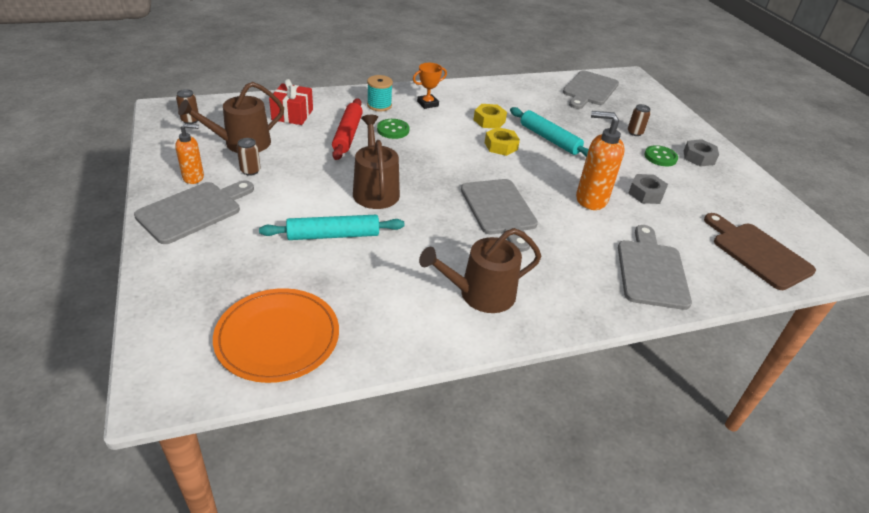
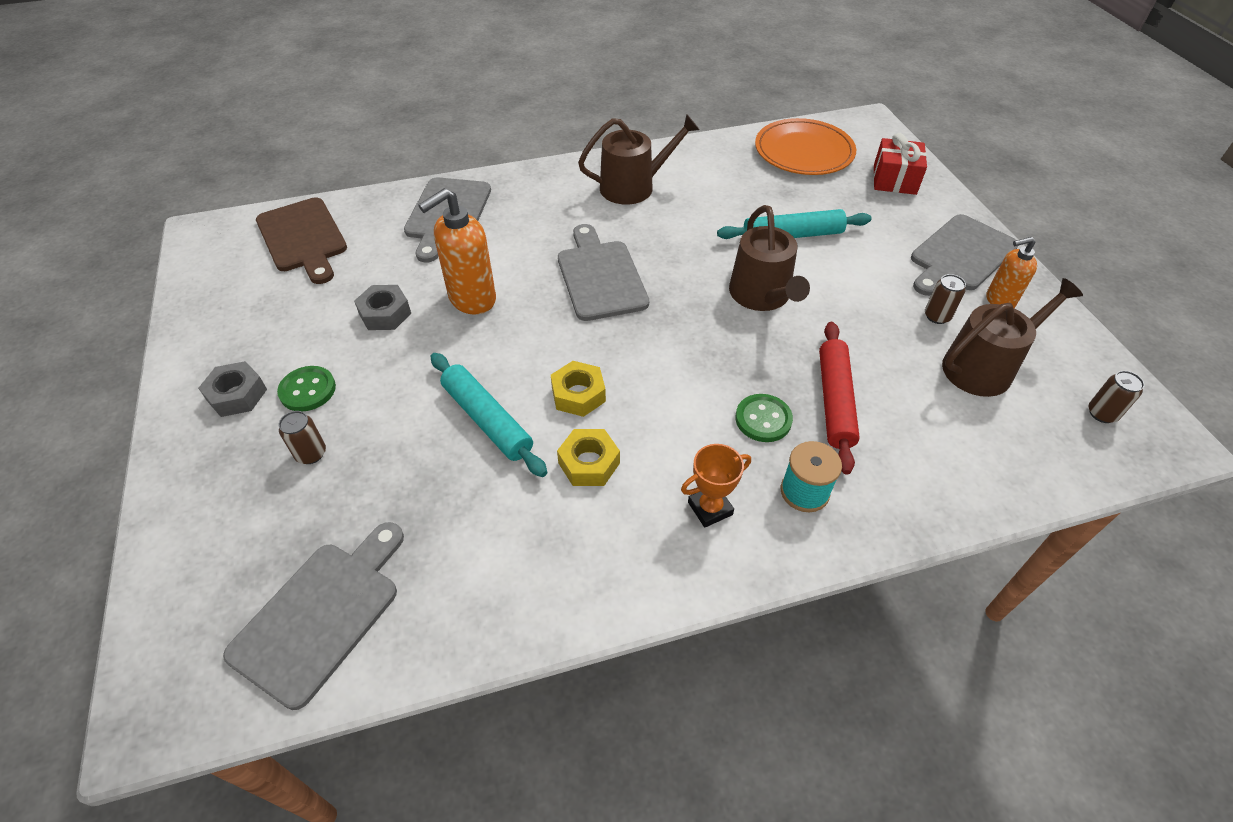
camera: 175 degrees left, 10 degrees up
red gift [269,79,313,125] -> red gift moved to [873,133,927,195]
orange soap dispenser [576,111,625,210] -> orange soap dispenser turned 120 degrees clockwise [418,188,496,314]

